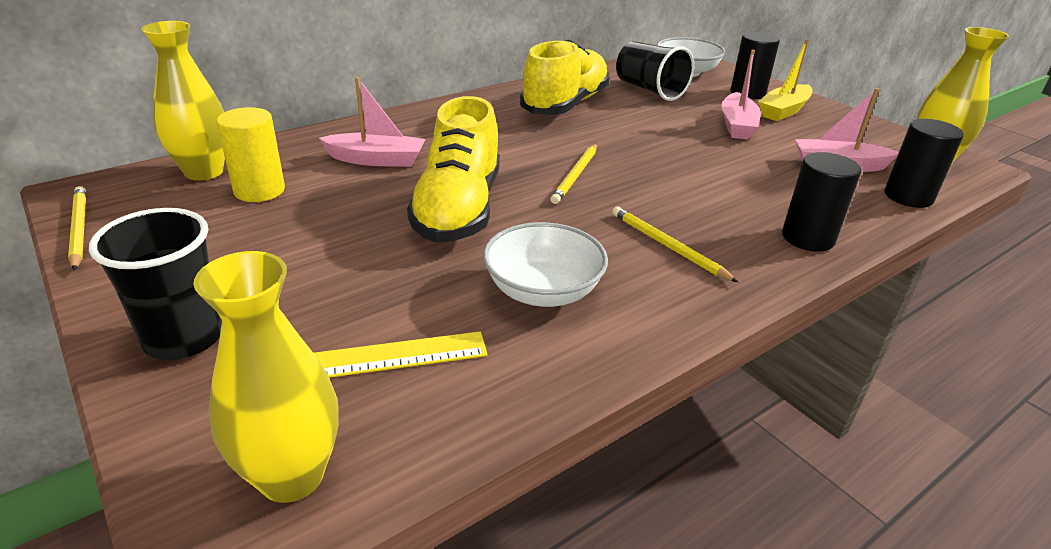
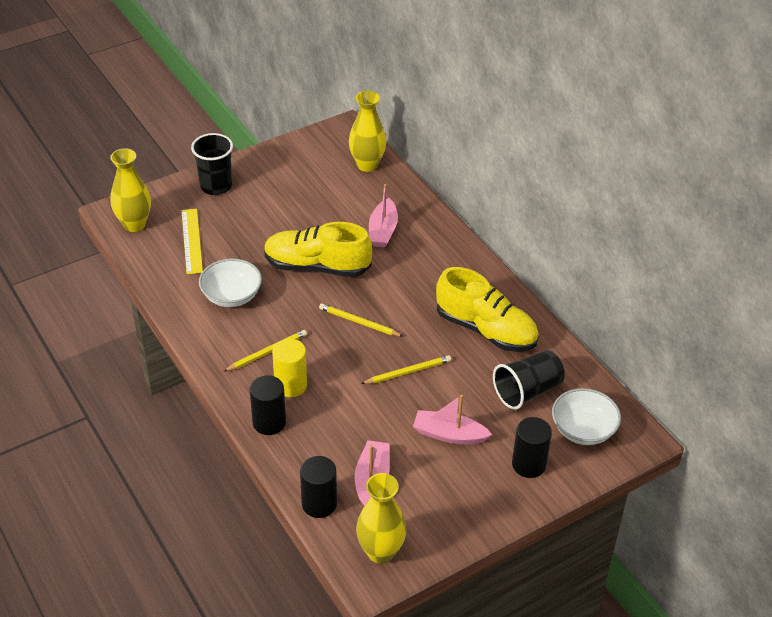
camera: 95 degrees right, 10 degrees up
yellow pencil [68,186,86,271] -> yellow pencil moved to [361,355,451,384]
yellow cylinder [216,107,285,202] -> yellow cylinder moved to [272,339,307,397]
yellow boat [758,39,813,121] -> none

